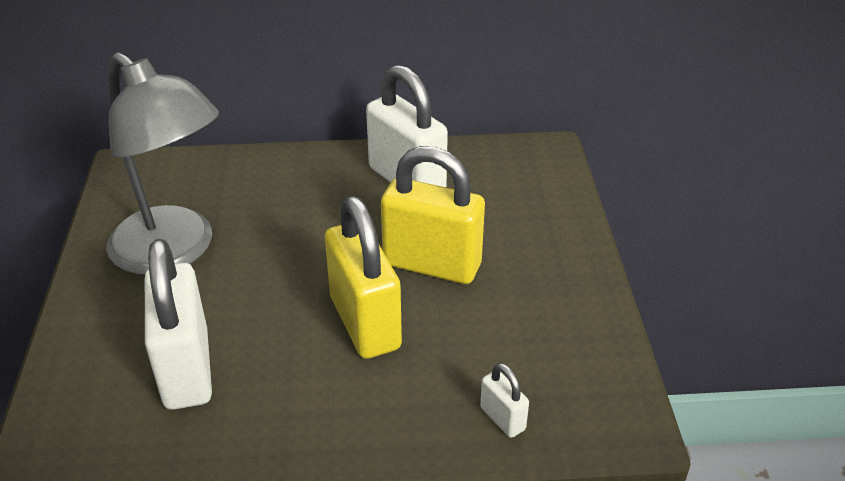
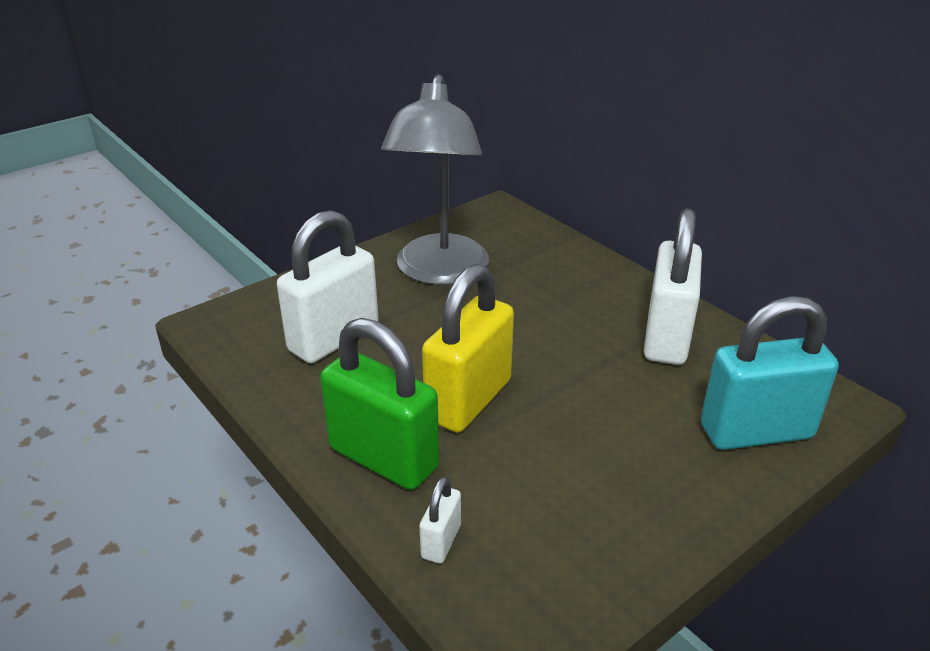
camera: 55 degrees right, 5 degrees down
yellow padlock [381,146,485,284] -> none
none -> green padlock [320,318,439,490]
none -> turquoise padlock [701,296,839,450]

